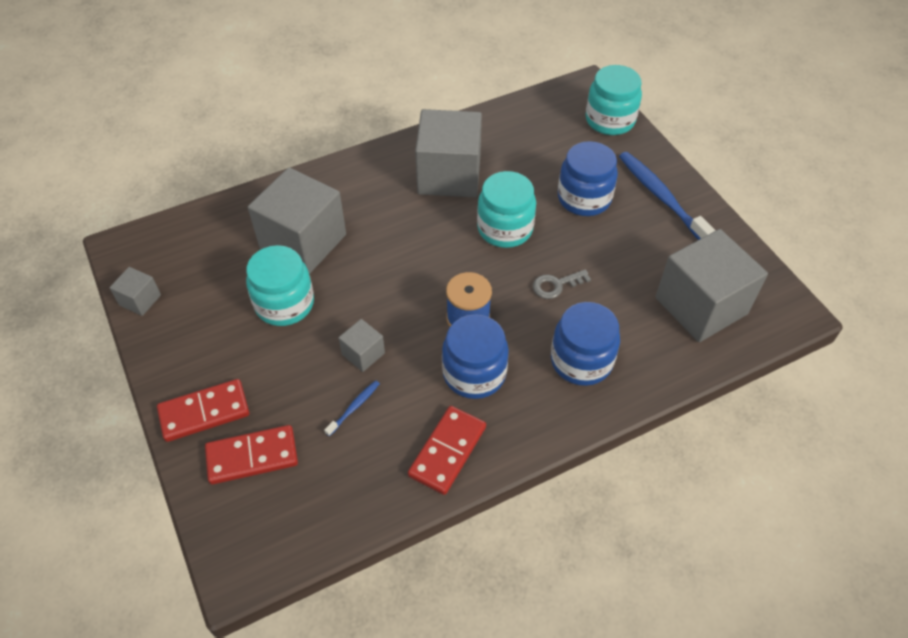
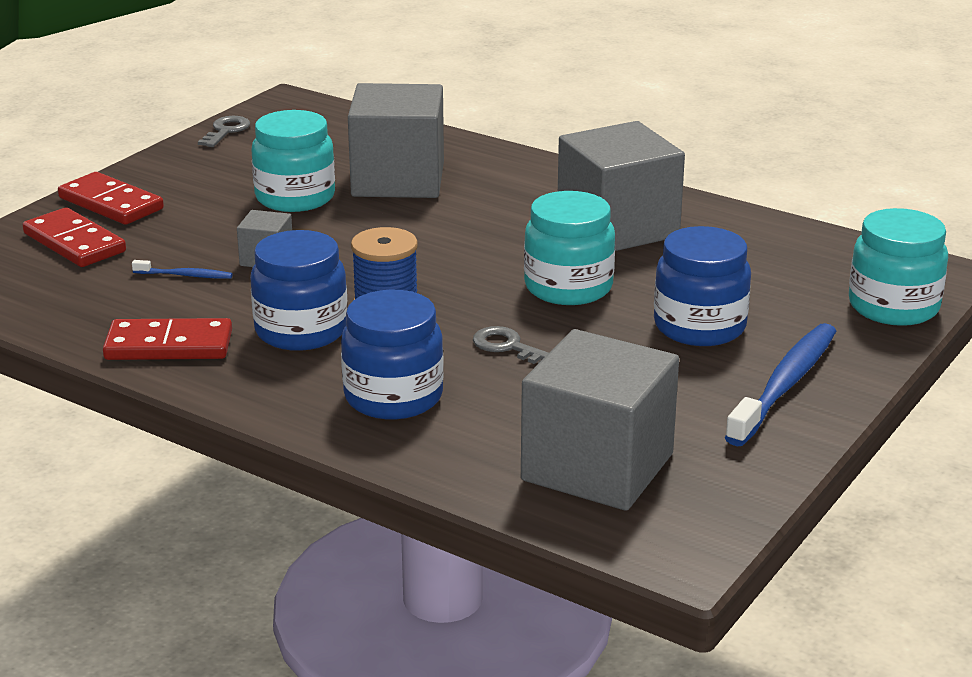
camera: 60 degrees right, 25 degrees down
grey cube [110,267,161,316] -> grey key [198,116,250,147]

